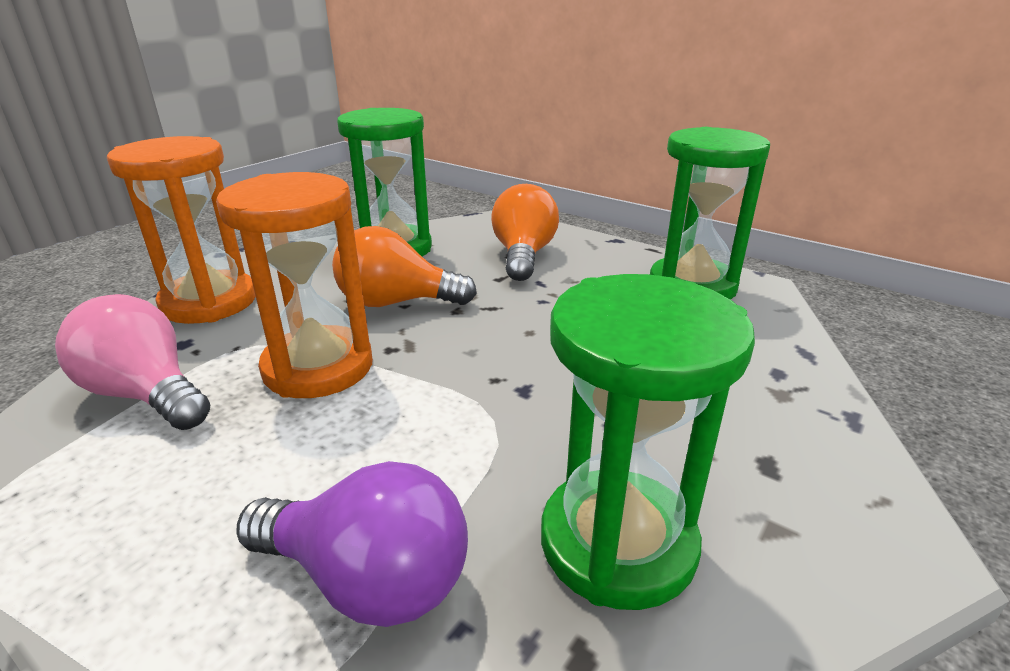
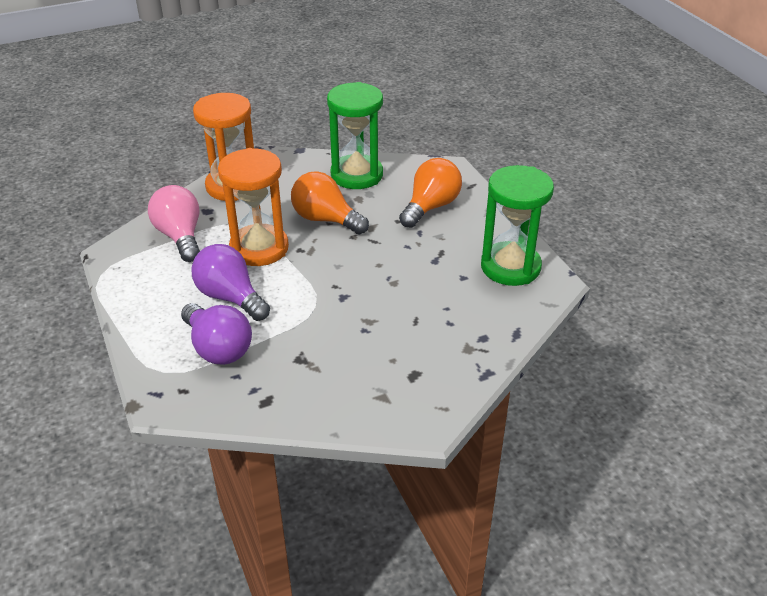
camera: 30 degrees right, 10 degrees up
green hourglass [541,274,755,610] -> none
none -> purple light bulb [191,244,270,321]

